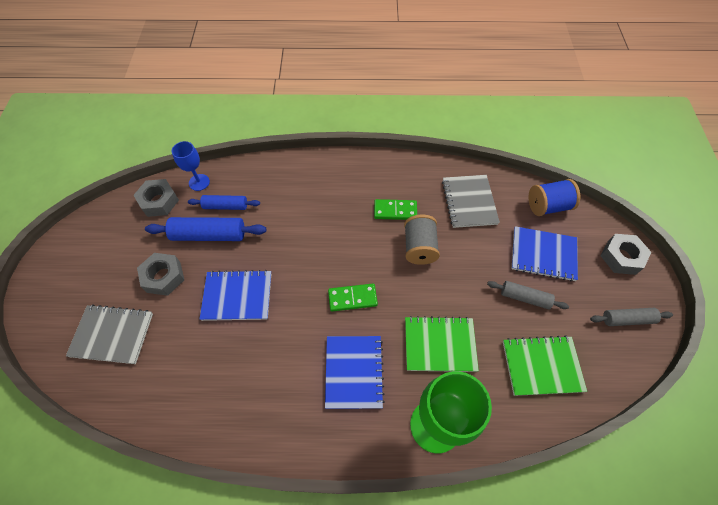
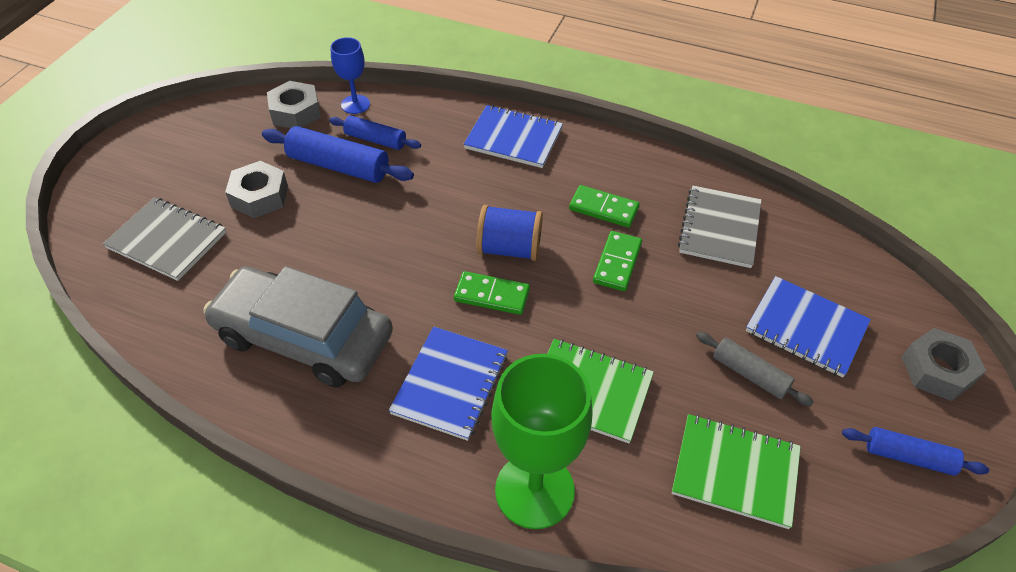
camera: 20 degrees right, 10 degrees down
blue notebook [200,270,271,321] -> blue notebook moved to [464,105,563,168]
grey spool [404,215,440,265] -> green domino [593,231,642,291]
blue spool [529,179,580,216] -> blue spool moved to [476,205,543,261]
grey rolling pin [590,308,673,326] -> blue rolling pin [842,427,989,476]
none -> grey car [203,266,393,388]

